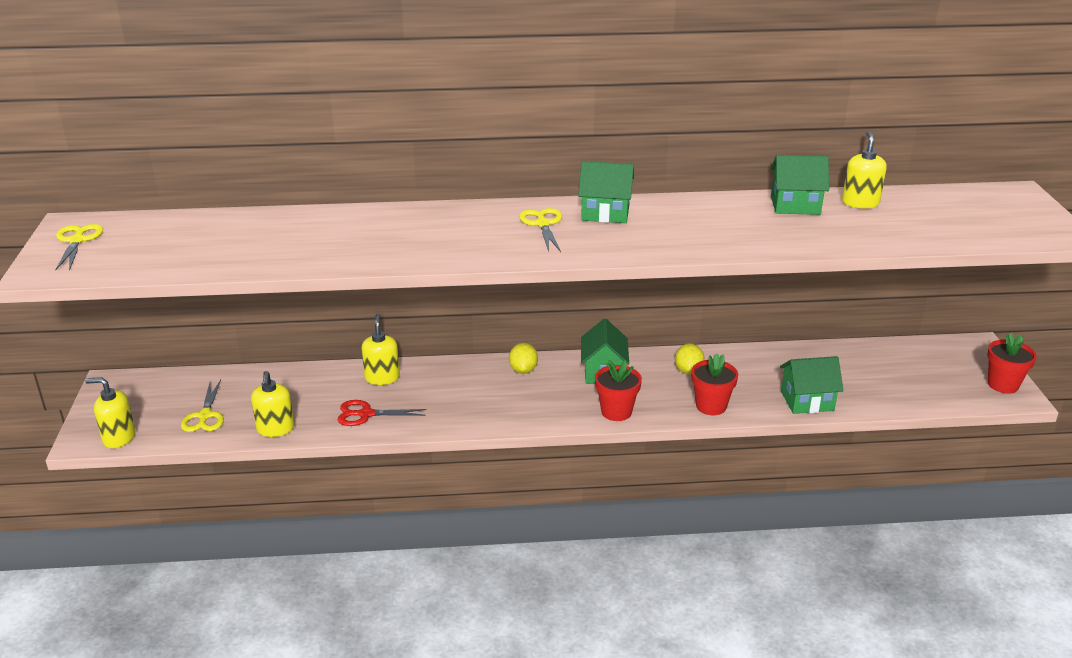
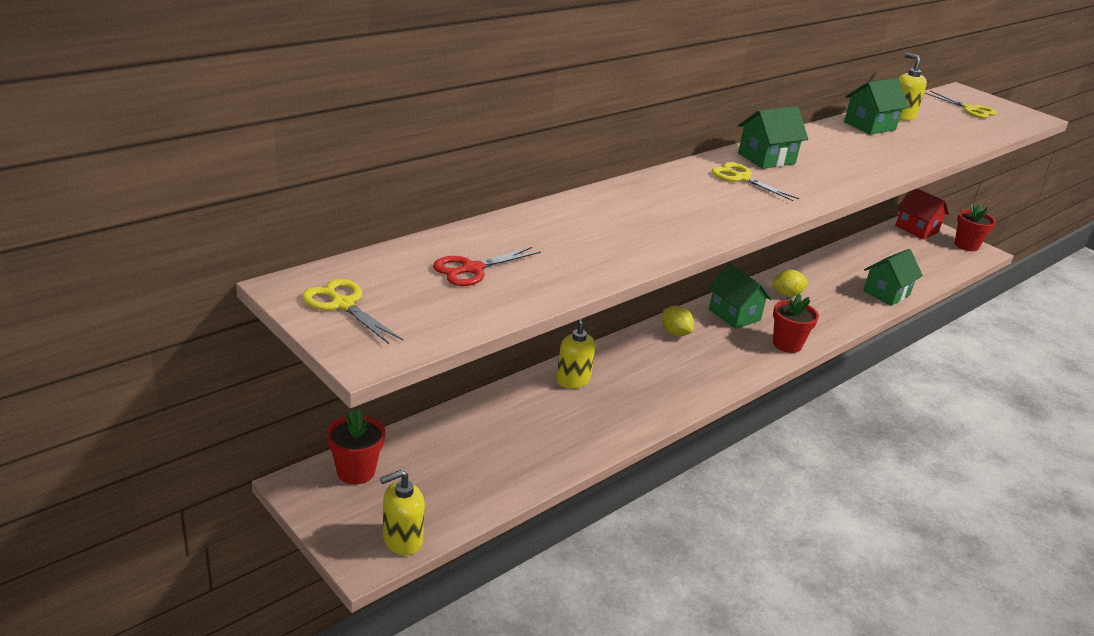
camera: 40 degrees left, 0 degrees up
yellow scissors [181,380,224,432] -> yellow scissors moved to [925,91,997,118]
yellow soap dispenser [251,371,294,437] -> none
red scissors [337,400,427,426] -> red scissors moved to [433,247,541,286]
yellow lemon [675,343,705,374] -> yellow lemon turned 75 degrees counterclockwise [772,269,808,297]
red flower pot [691,353,738,415] -> red flower pot moved to [327,408,385,485]
none -> red house [895,189,949,239]

